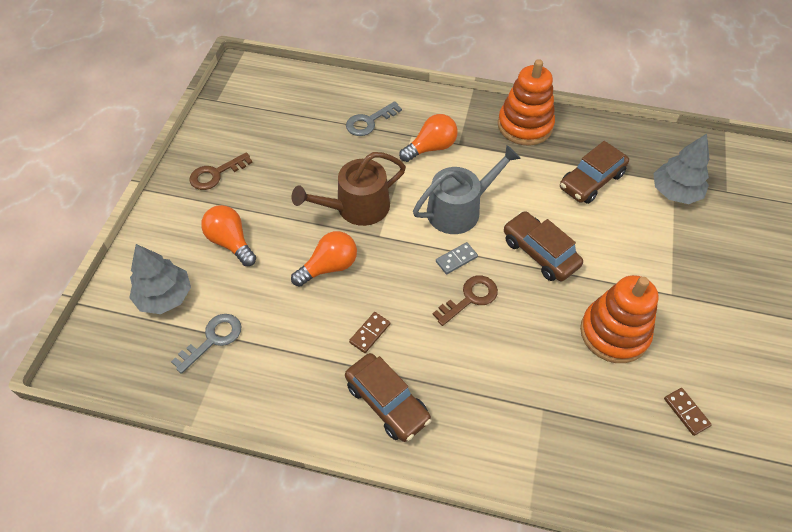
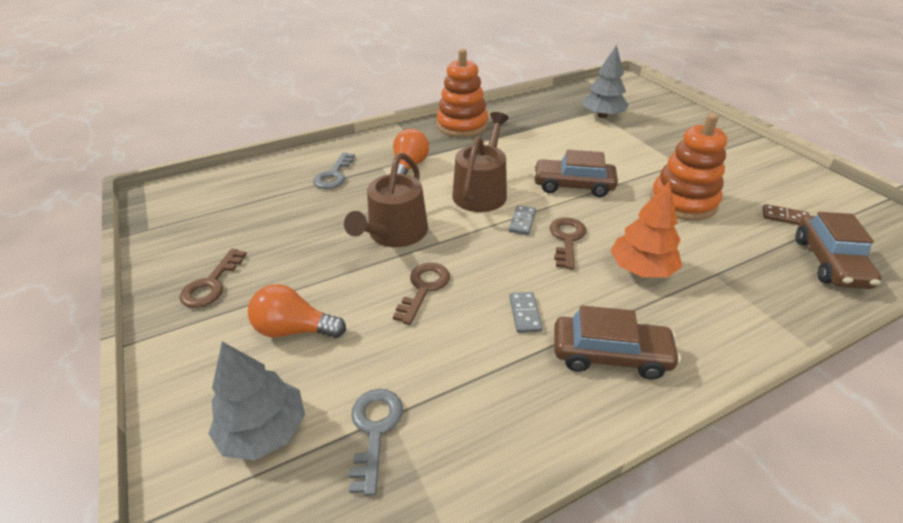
camera: 40 degrees left, 15 degrees down
orange light bulb [291,231,357,287] -> brown key [393,263,450,325]
brown domino [349,312,390,353] -> grey domino [509,292,543,333]
grey watering can [413,145,521,234] -> brown watering can [453,112,509,212]
brown car [560,141,629,204] -> brown car moved to [795,212,882,289]
none -> orange tree [610,181,682,278]

